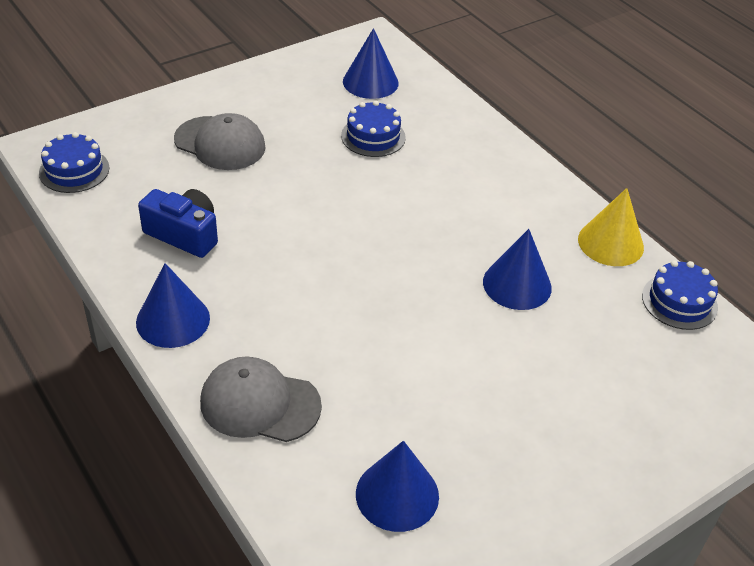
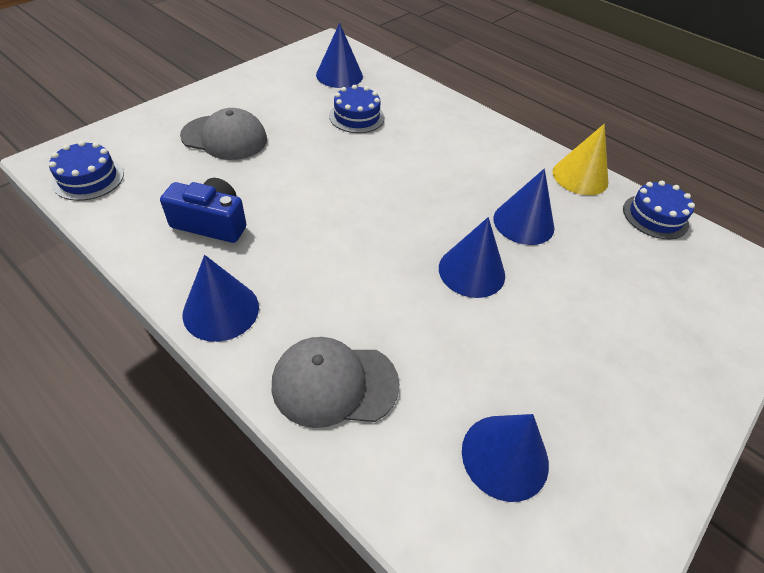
camera: 15 degrees left, 5 degrees up
none -> blue cone [439,217,505,298]

